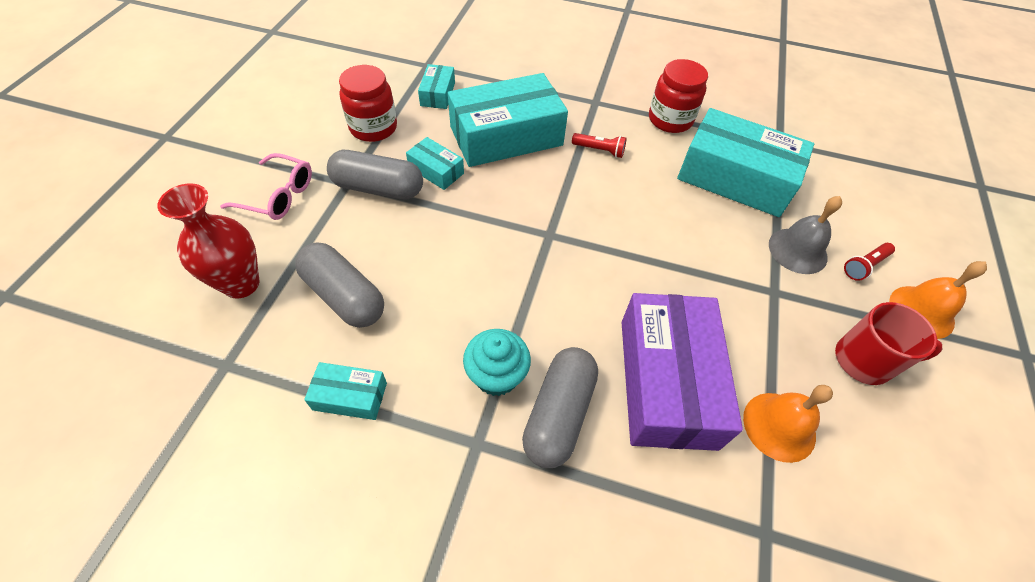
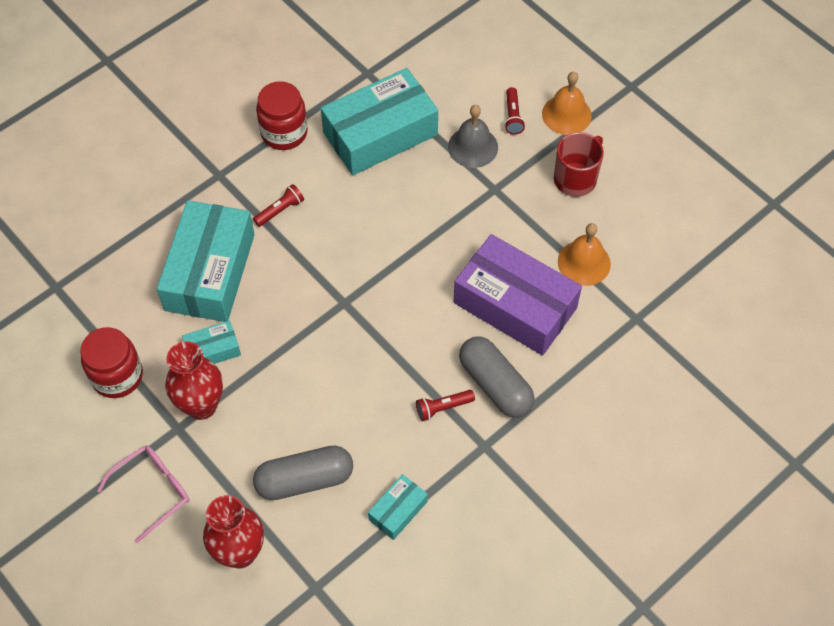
camera: 55 degrees left, 5 degrees up
grey capsule [327,150,423,199] -> red vase [165,341,223,420]
turquoise box [418,64,455,109] -> none
turquoise cupcake [463,329,531,396] -> red flashlight [416,390,475,421]

